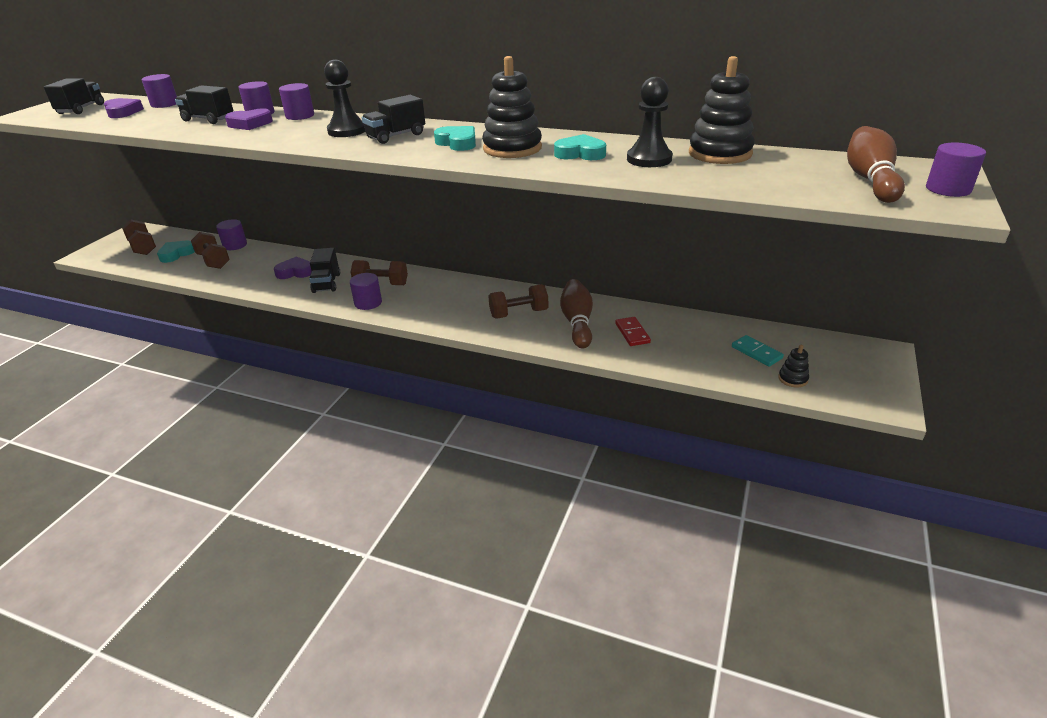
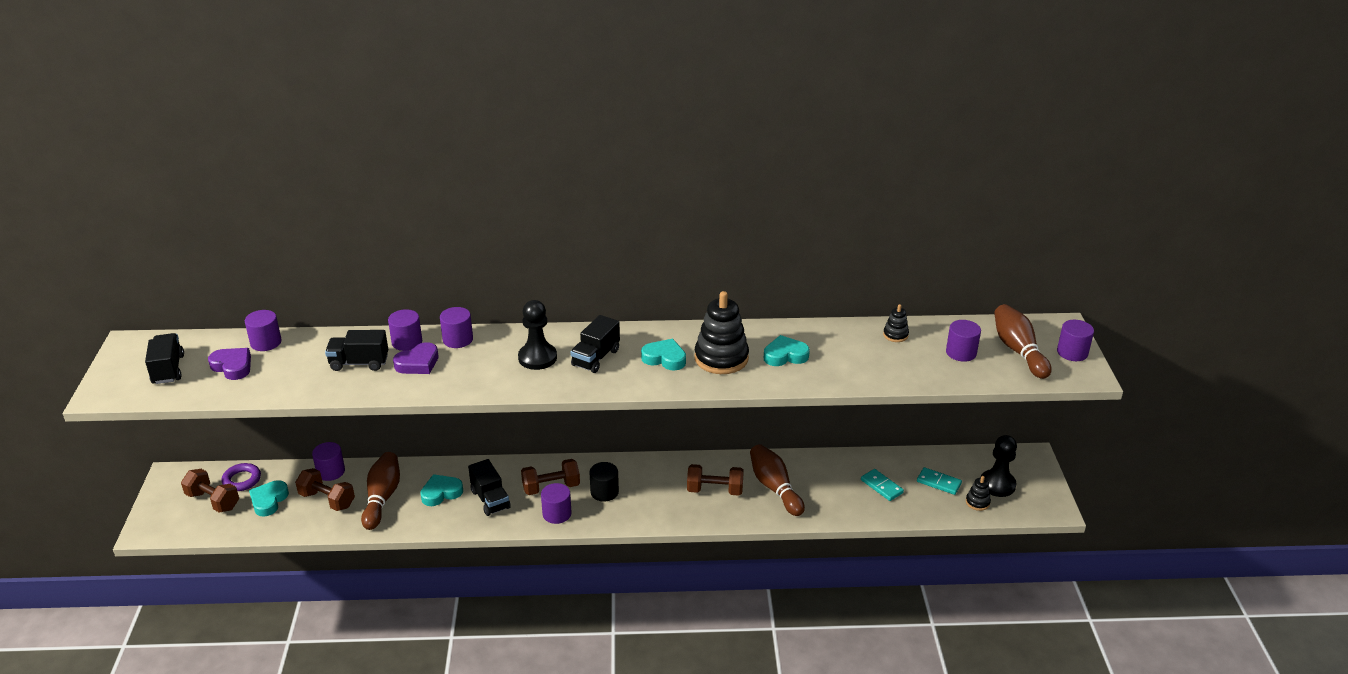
camera: 25 degrees left, 0 degrees up
purple heart [274,257,312,279] -> turquoise heart [420,474,463,506]
brown dumbbell [488,284,548,318] -> brown dumbbell turned 45 degrees clockwise [687,464,744,495]
red domino [615,317,651,346] -> none
black pawn [627,77,673,167] -> black pawn moved to [981,435,1017,497]
black stacking toy [689,56,755,164] -> black stacking toy [883,304,909,342], size x0.48
none -> purple ring [221,463,261,491]
none -> brown bowling pin [361,452,400,530]
none -> black cylinder [589,462,619,502]
none -> turquoise domino [861,469,904,501]
none -> purple cylinder [946,320,981,362]

